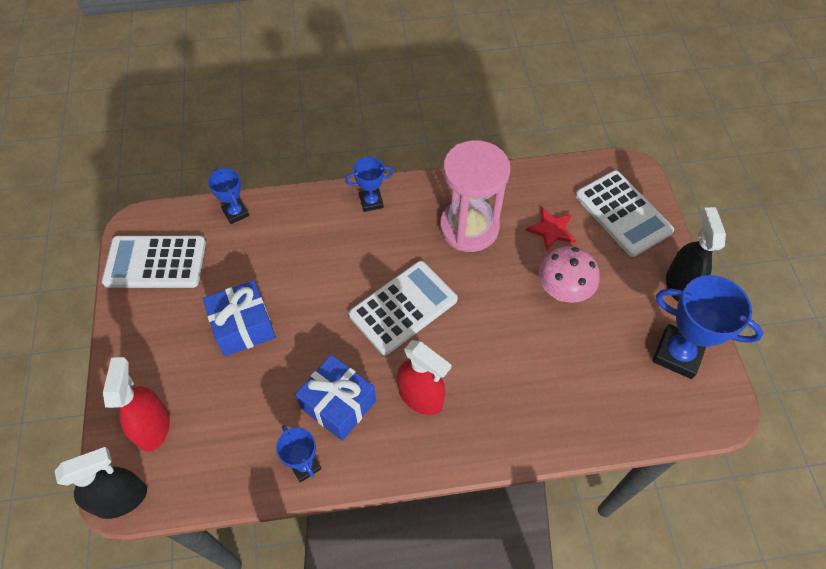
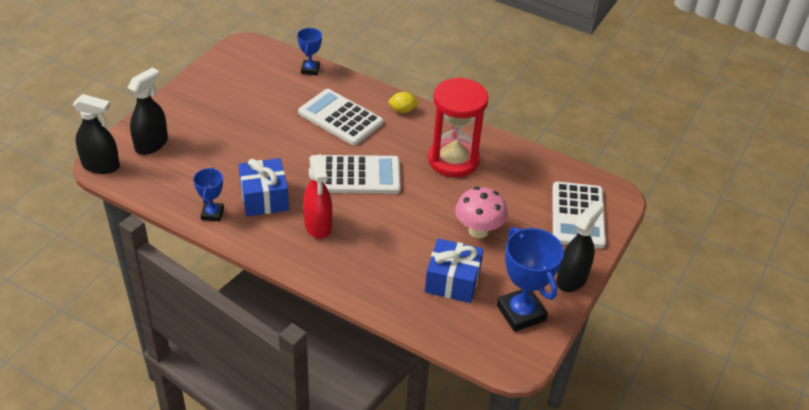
camera: 35 degrees right, 15 degrees down
white calculator [102,236,206,288] -> white calculator moved to [298,89,383,146]
red spray bottle [103,357,170,452] -> black spray bottle [128,67,168,155]
blue gift [203,280,276,356] -> blue gift moved to [425,238,484,303]
blue trophy [345,157,394,212] -> yellow lemon [388,92,419,113]
pink hourglass [440,140,510,252] -> red hourglass [428,77,489,177]
red star [525,208,576,252] -> none

